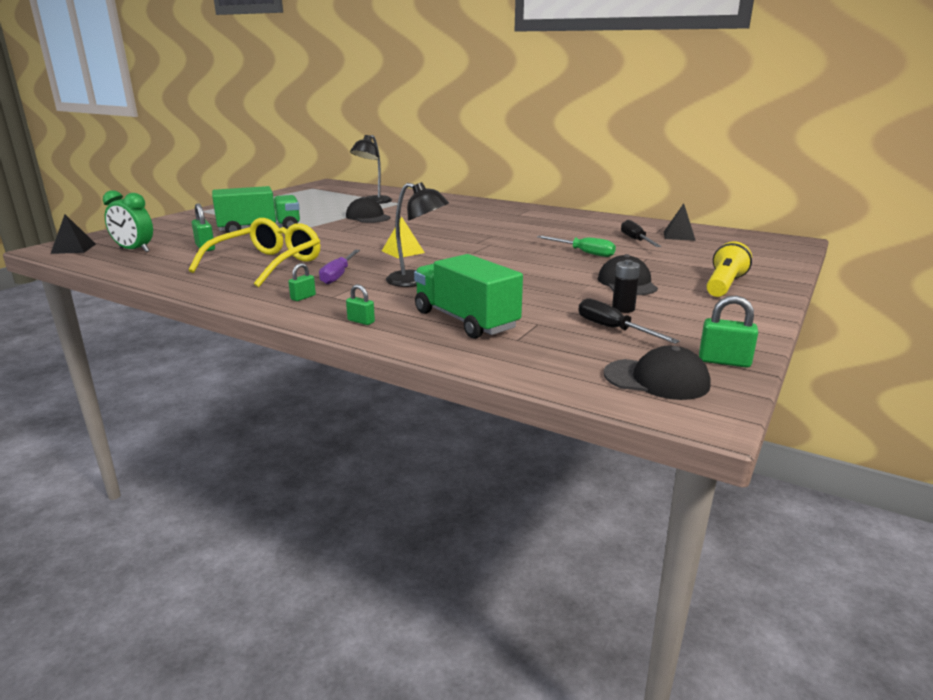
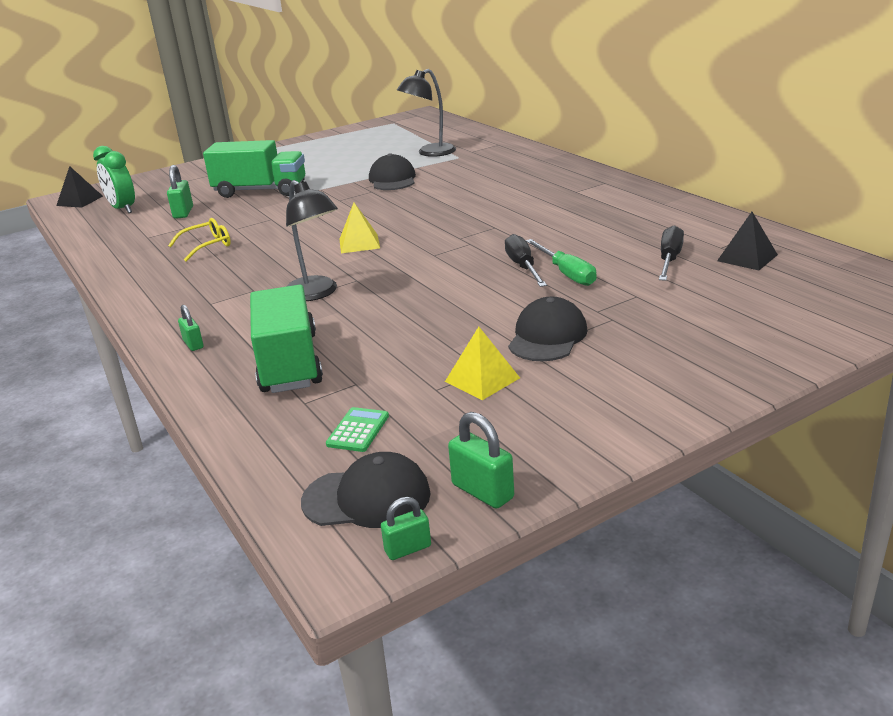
camera: 30 degrees right, 5 degrees up
yellow glasses [189,218,320,287] -> yellow glasses [168,218,231,262], size x0.49
green padlock [289,263,316,301] -> green padlock moved to [381,497,431,560]
purple screwdriver [319,250,360,284] -> none
black screwdriver [578,298,680,344] -> black screwdriver moved to [505,234,547,287]
black cap [604,346,711,400] -> black cap turned 45 degrees counterclockwise [301,452,431,528]
black battery [612,260,640,313] -> yellow pyramid [445,327,520,400]
yellow flashlight [706,242,752,297] -> none
none -> green calculator [326,407,389,452]

